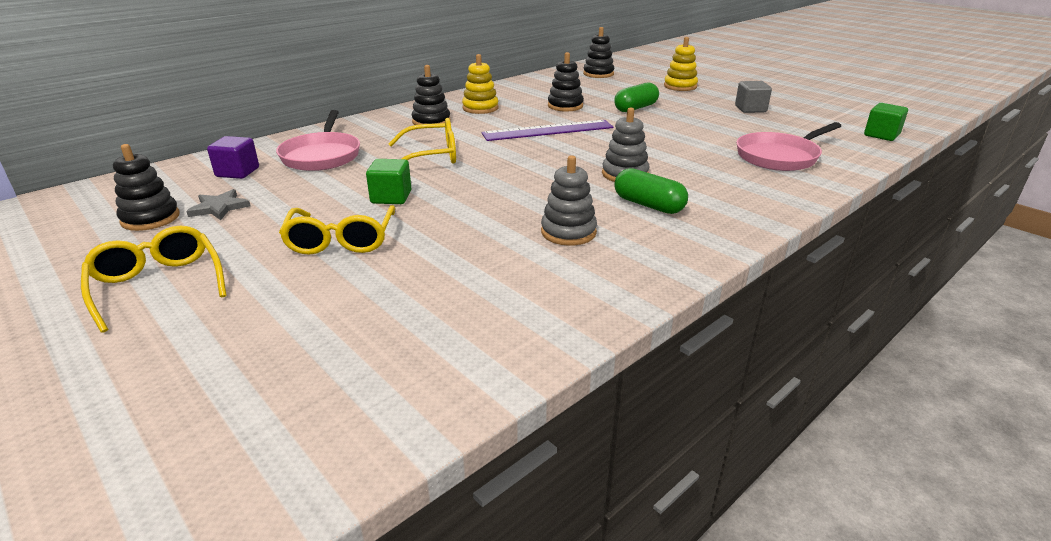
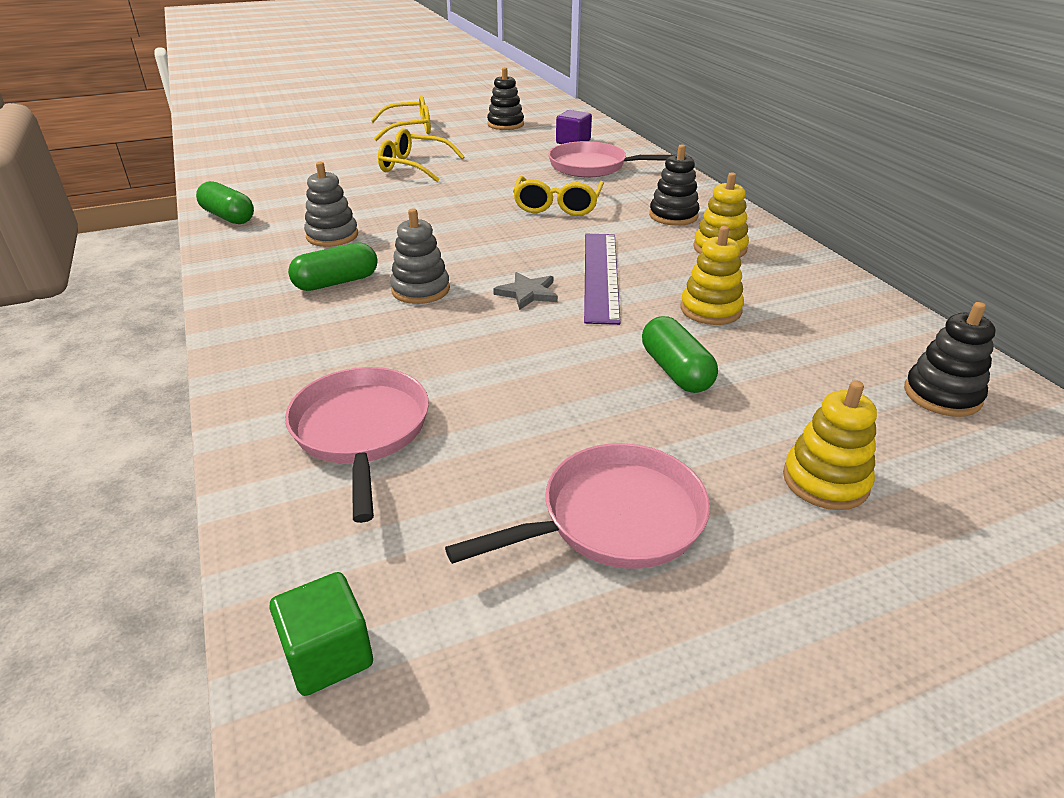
camera: 110 degrees right, 5 degrees up
grey star [186,189,250,220] -> grey star moved to [493,272,558,310]
green cube [366,159,411,204] -> none
black stacking toy [548,52,584,112] -> yellow stacking toy [680,226,744,325]
grey cube [735,81,772,113] -> pink pan [445,443,710,569]
none -> green capsule [196,181,254,224]

